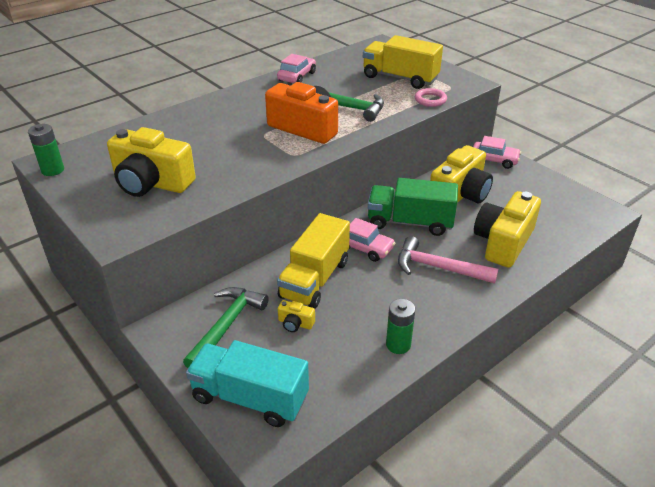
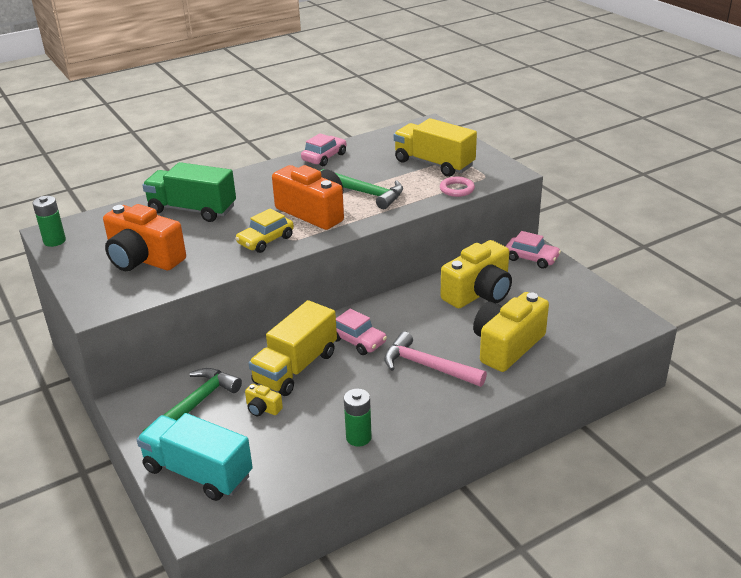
camera: 10 degrees right, 5 degrees down
yellow camera [107,127,196,197] -> orange camera [103,204,186,271]
green truck [368,178,458,236] -> green truck moved to [142,162,236,222]
none -> yellow car [235,208,294,253]

